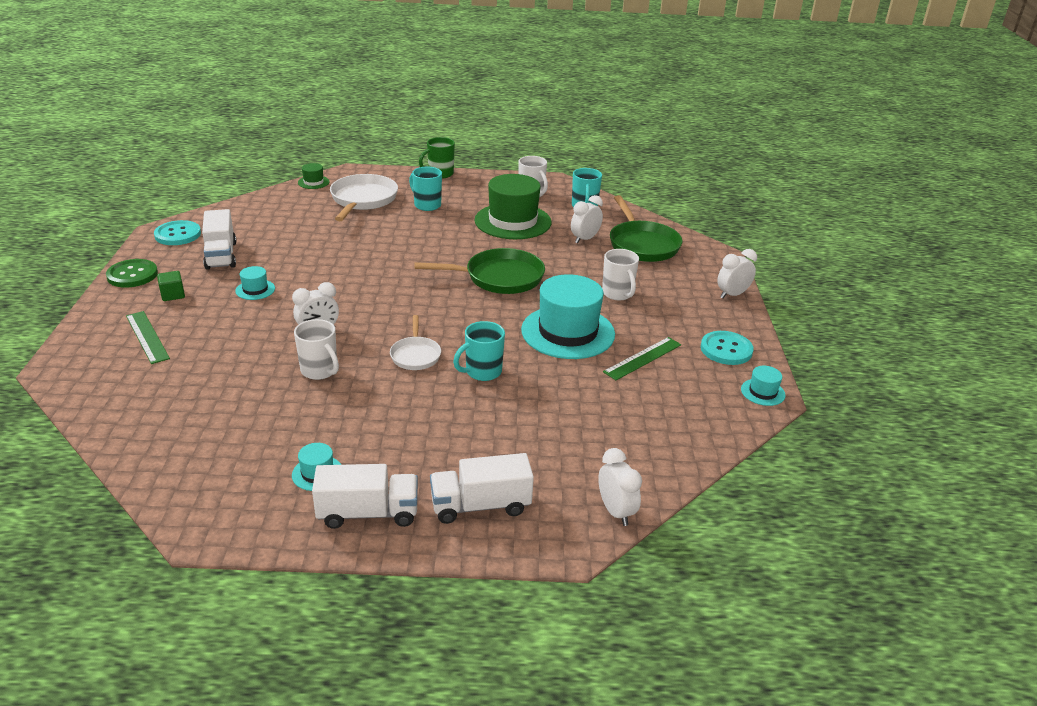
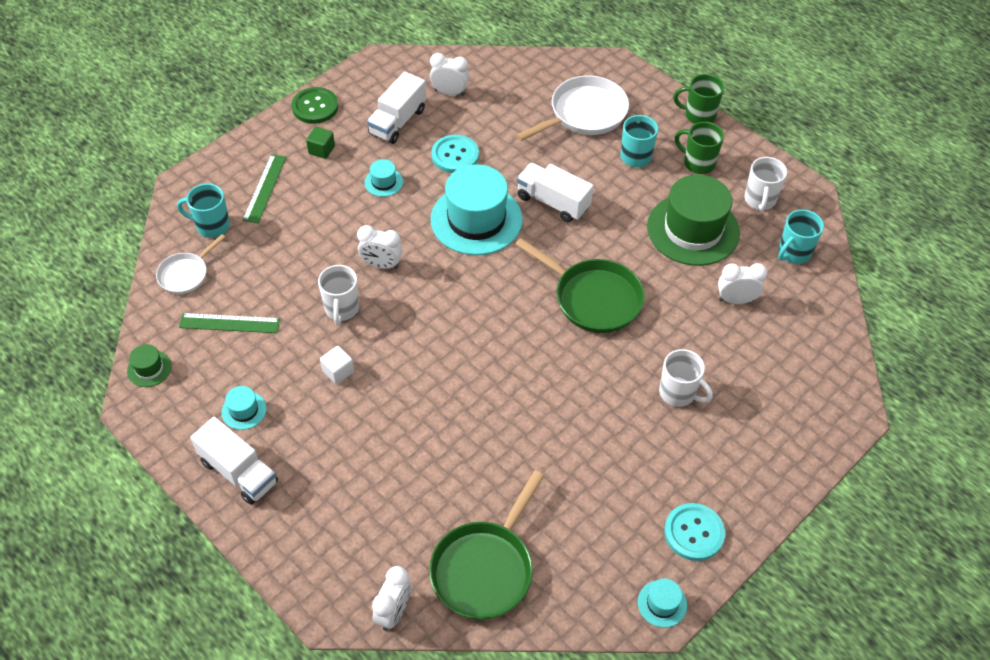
camera: 45 degrees right, 20 degrees up
turquoise button [154,220,201,245] -> turquoise button moved to [431,135,479,173]
green hat [298,163,330,189] -> green hat moved to [127,344,172,387]
white pan [390,315,441,370] -> white pan moved to [156,234,226,294]
white truck [430,453,534,524] -> white truck moved to [517,163,594,222]
turquoise mug [453,321,505,381] -> turquoise mug moved to [177,183,230,238]
turquoise hat [521,274,615,359] -> turquoise hat moved to [431,165,523,255]
white mug [602,249,639,300] -> white mug turned 75 degrees counterclockwise [659,349,713,407]
green ruler [603,337,681,380] -> green ruler moved to [179,313,280,333]
green pan [610,195,683,262] -> green pan moved to [429,470,544,620]
white clock [717,249,757,299] -> white clock moved to [430,53,469,96]
none -> white cube [320,346,354,384]
none -> green mug [675,122,724,174]

